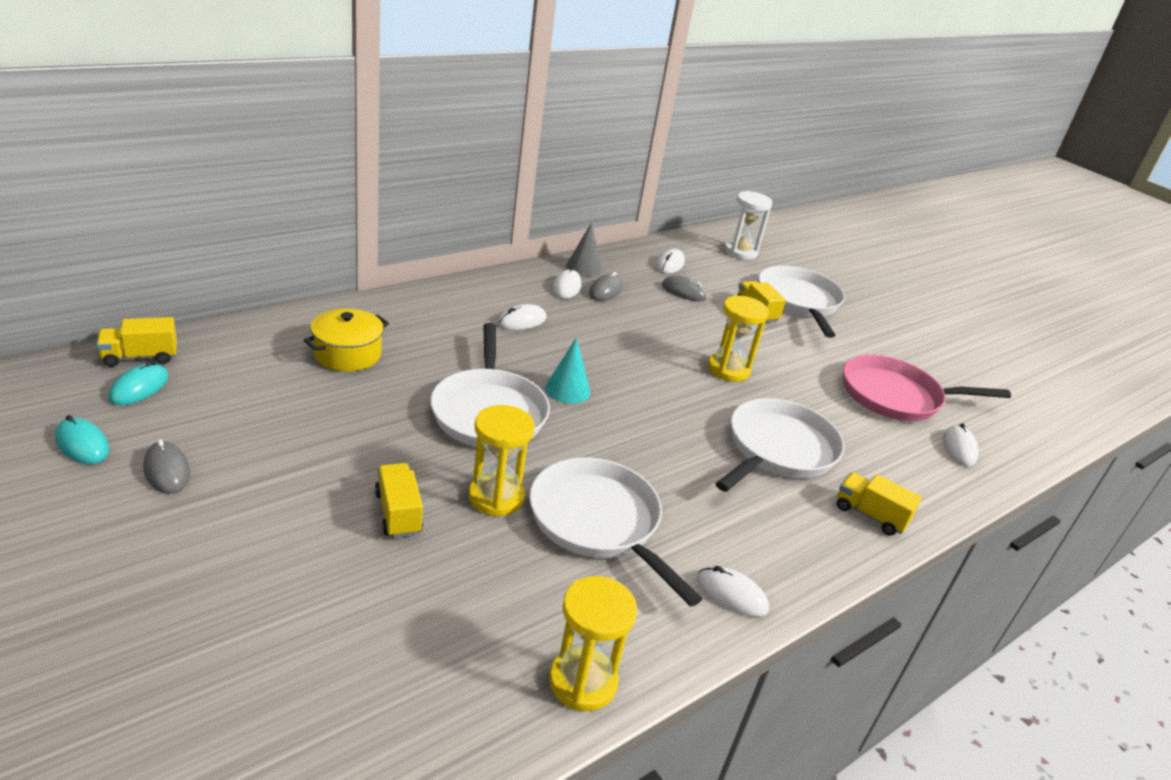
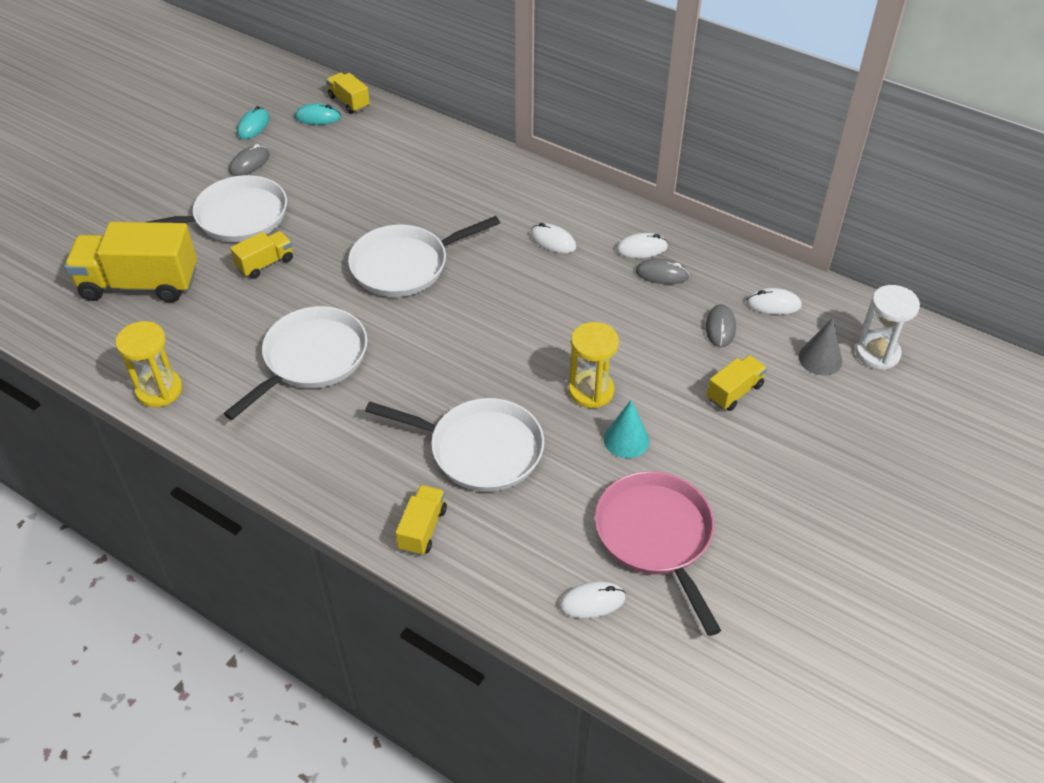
camera: 75 degrees right, 15 degrees up
yellow pot [304,308,389,372] -> none
yellow hourglass [468,405,535,517] -> none
turquoise cone [545,337,591,404] -> turquoise cone moved to [604,400,650,458]
grey cone [566,222,602,277] -> grey cone moved to [799,318,842,375]
white mouse [697,566,769,617] -> none
white pan [759,266,845,338] -> white pan moved to [148,175,287,242]
none -> yellow truck [64,222,197,303]

